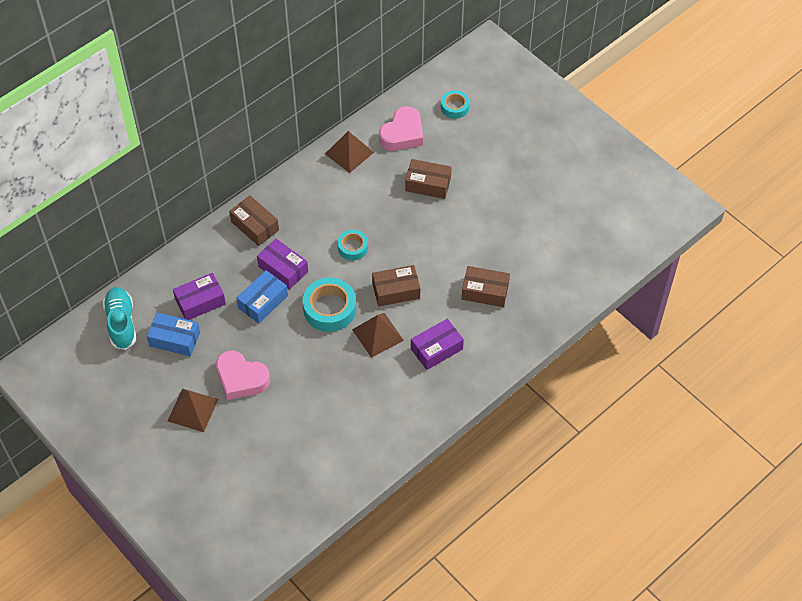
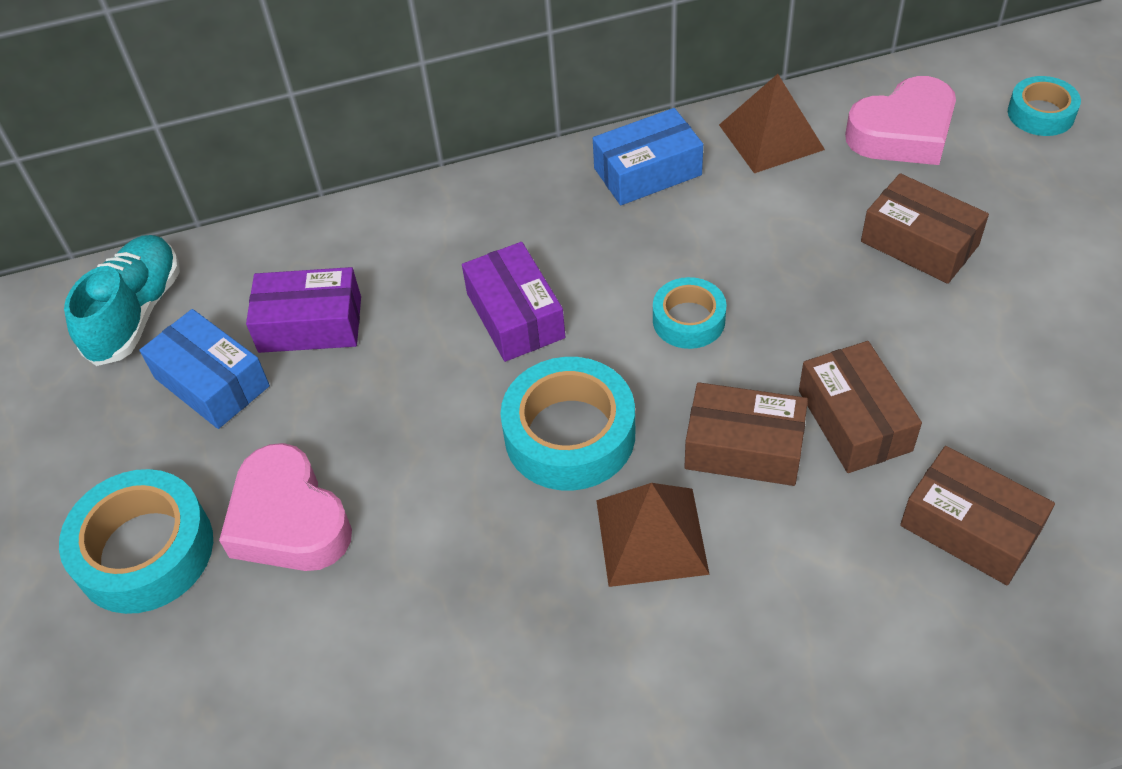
camera: 30 degrees right, 5 degrees down
brown pyramid [168,388,218,432] -> turquoise tape [59,469,213,614]
brown box [229,195,279,246] -> brown box moved to [799,341,922,473]
blue box [236,270,288,324] -> blue box moved to [593,108,703,205]
purple box [411,319,464,370] -> none

